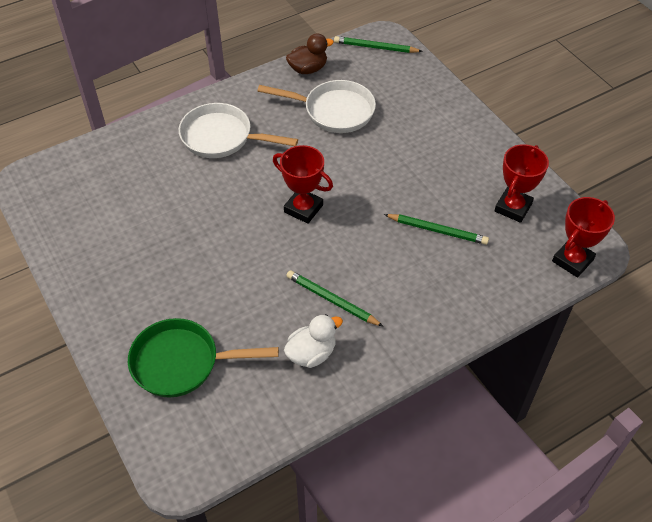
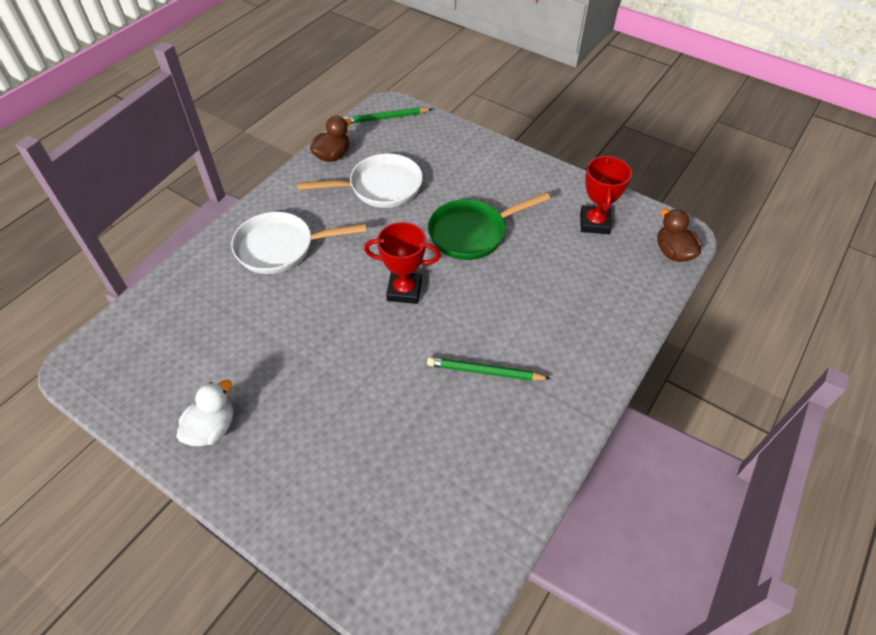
camera: 25 degrees left, 0 degrees up
green pan [128,318,279,398] -> green pan moved to [428,192,551,260]
white duck [284,314,343,368] -> white duck moved to [176,380,233,446]
green pencil [384,214,489,245] -> none
red trophy [552,197,615,278] -> brown duck [657,209,701,262]

